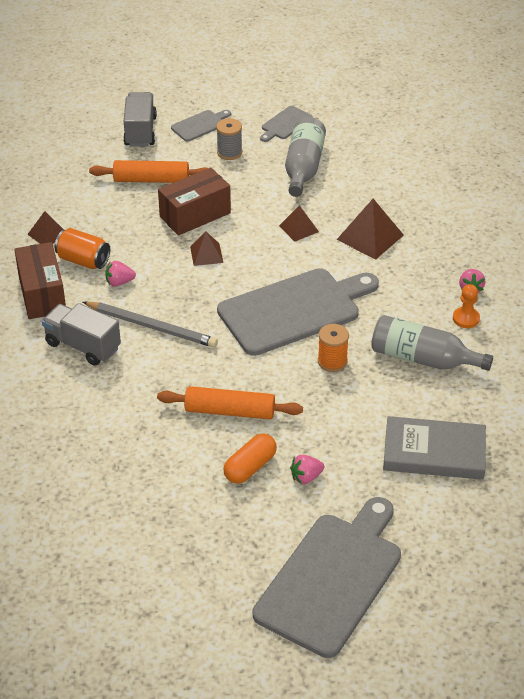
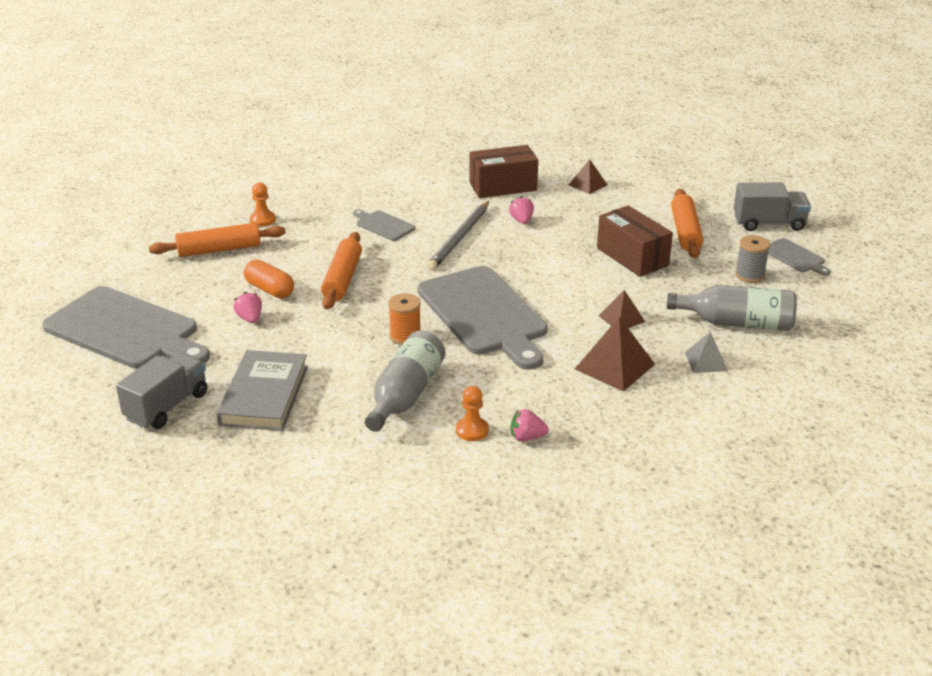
camera: 90 degrees right, 10 degrees down
grey truck [42,303,121,366] -> grey truck moved to [116,353,207,429]
orange can [55,228,110,269] -> none
brown pyramid [190,231,223,266] -> none
grey cutting board [260,106,313,142] -> grey cutting board moved to [353,210,415,241]
none -> orange rolling pin [149,223,286,257]
none -> orange pawn [250,182,276,227]
none -> grey pyramid [685,332,728,373]

